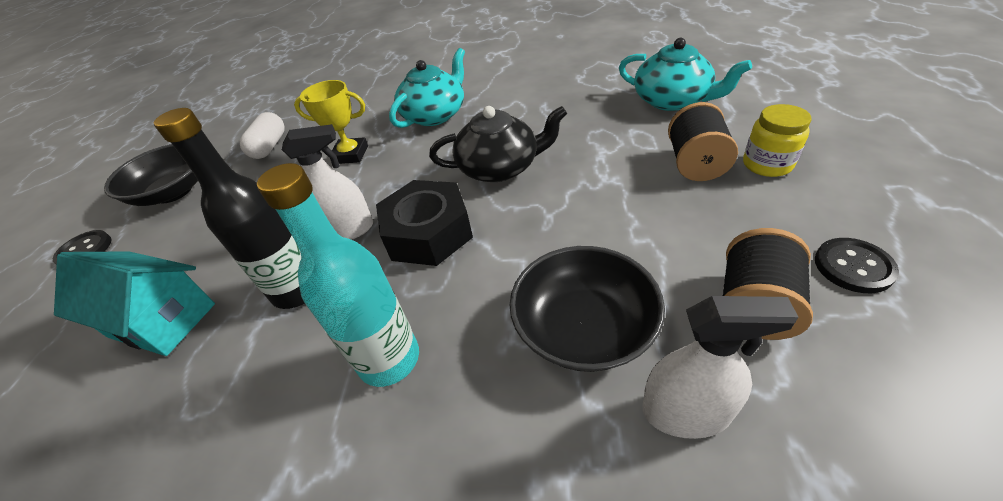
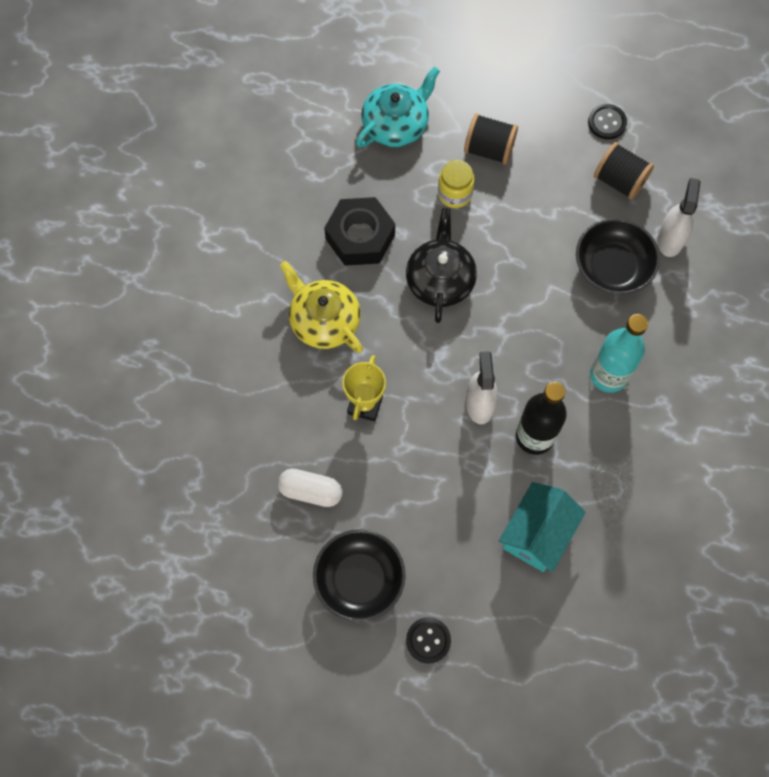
camera: 85 degrees left, 25 degrees up
black nut [376,180,473,266] -> black nut moved to [324,197,395,266]
turquoise teapot [389,48,465,128] -> yellow teapot [280,261,363,353]
yellow jar [743,104,811,177] -> yellow jar moved to [438,160,474,208]

